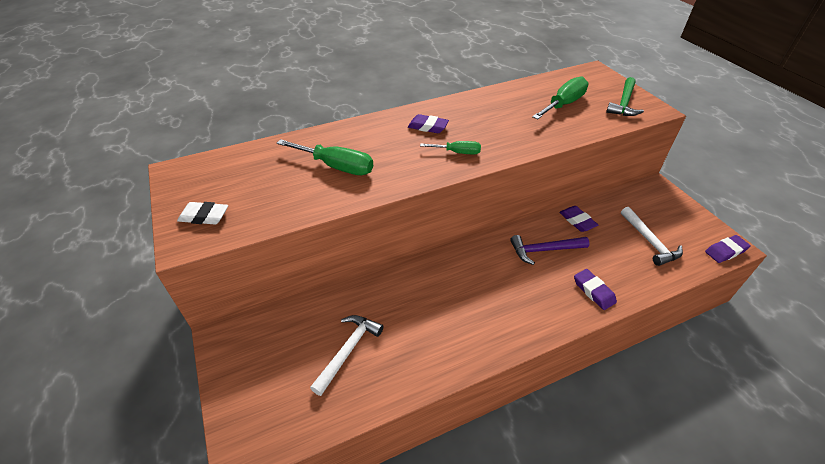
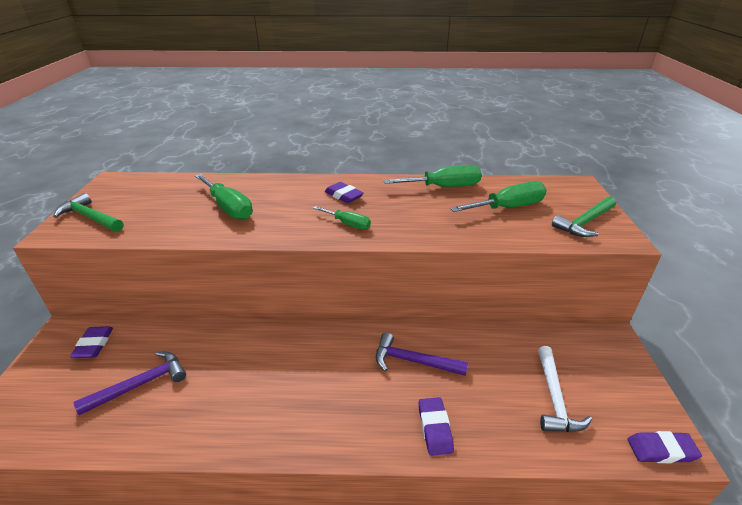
camera: 25 degrees right, 10 degrees down
white eraser [177,202,228,225] -> green hammer [53,193,123,232]
white hammer [310,315,384,396] -> purple hammer [73,352,186,415]
purple eraser [559,206,598,232] -> purple eraser moved to [70,326,113,358]
none -> green screwdriver [383,165,482,187]

